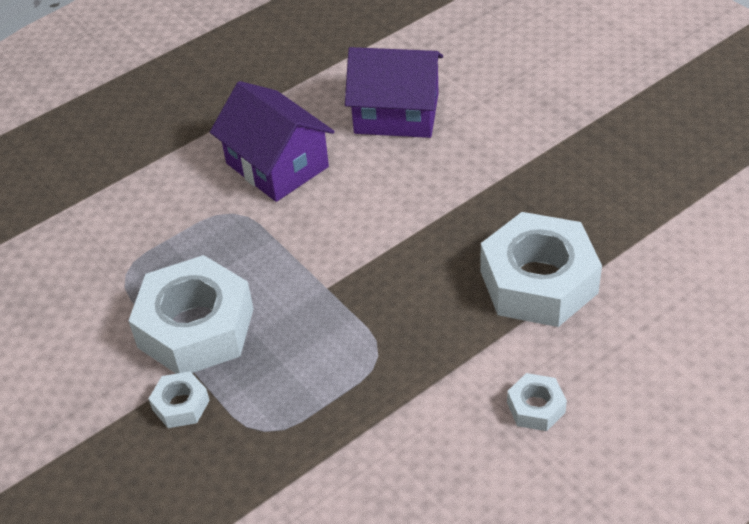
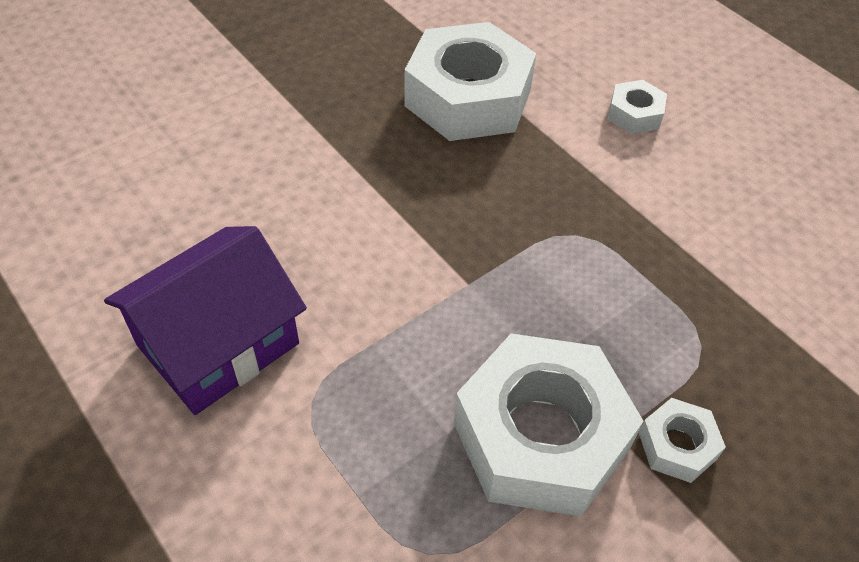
camera: 95 degrees left, 5 degrees up
purple house [345,47,443,138] -> none

